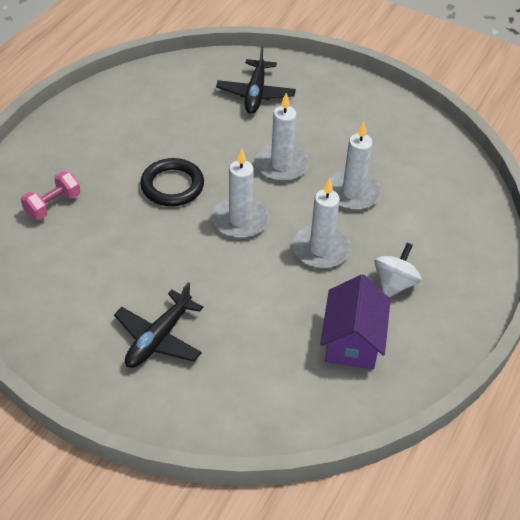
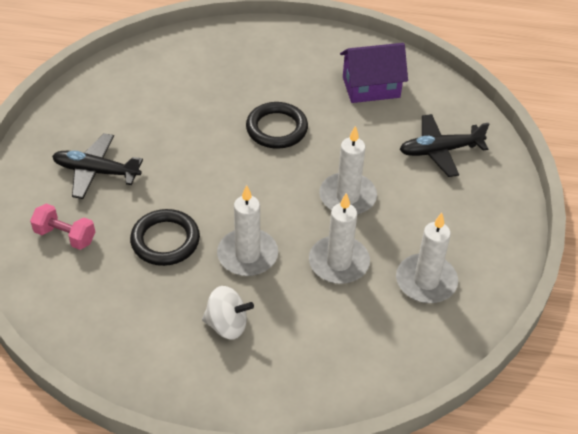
camera: 70 degrees right, 0 degrees up
pink dumbbell [21,171,80,220] -> pink dumbbell moved to [30,203,95,250]
white candle [212,148,269,239] -> white candle moved to [396,213,458,303]
purple house [320,274,391,369] -> purple house moved to [340,43,408,103]
none -> black ring [130,209,200,266]

